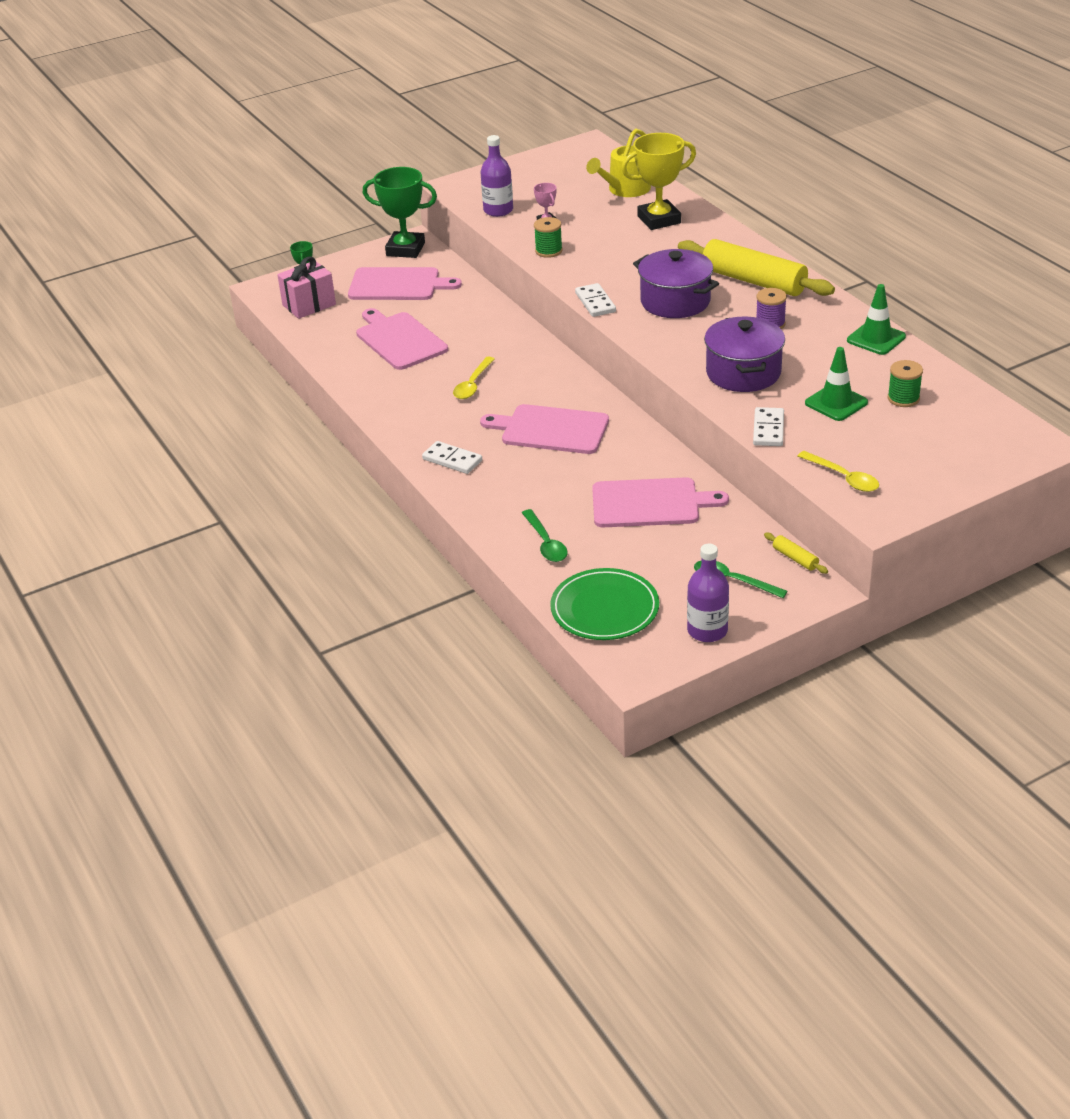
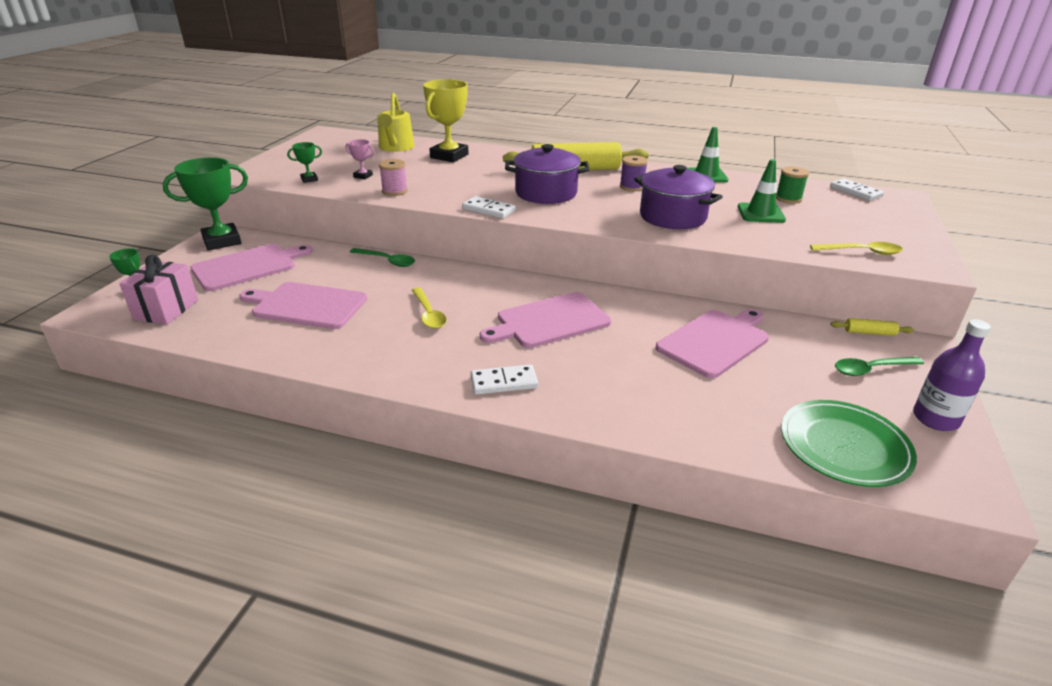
camera: 45 degrees left, 5 degrees down
purple bottle [481,135,513,217] -> green trophy [287,142,322,183]
green spoon [522,509,568,562] -> green spoon moved to [350,248,415,267]
green spool [534,217,563,258] -> pink spool [379,159,408,196]
white domino [753,407,784,446] -> white domino moved to [830,178,884,201]

